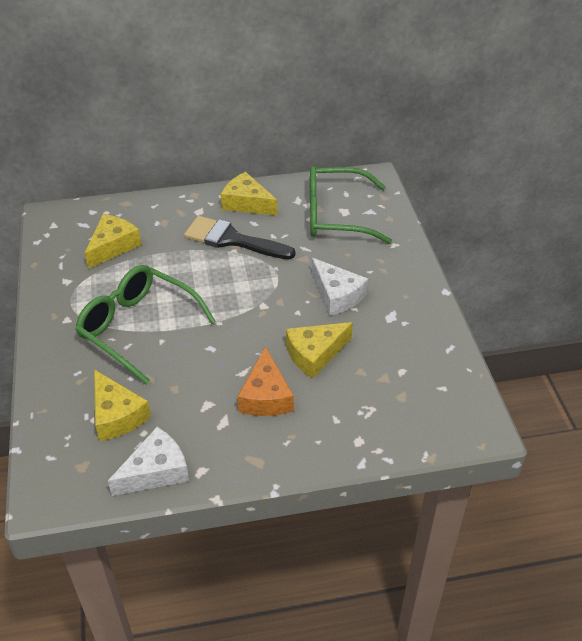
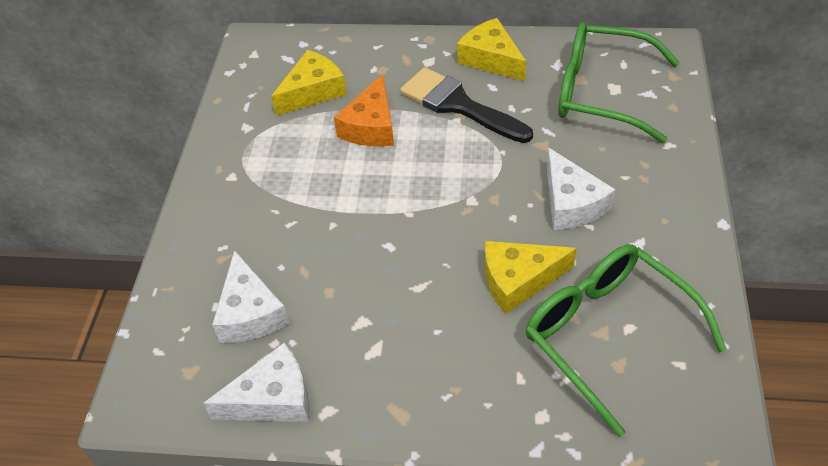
camera: 20 degrees right, 5 degrees up
green glasses [75,265,216,384] -> green glasses moved to [526,244,727,437]
yellow cheese [94,369,151,441] -> white cheese [212,250,289,343]
orange cheese [237,346,294,416] -> orange cheese moved to [334,74,394,147]

